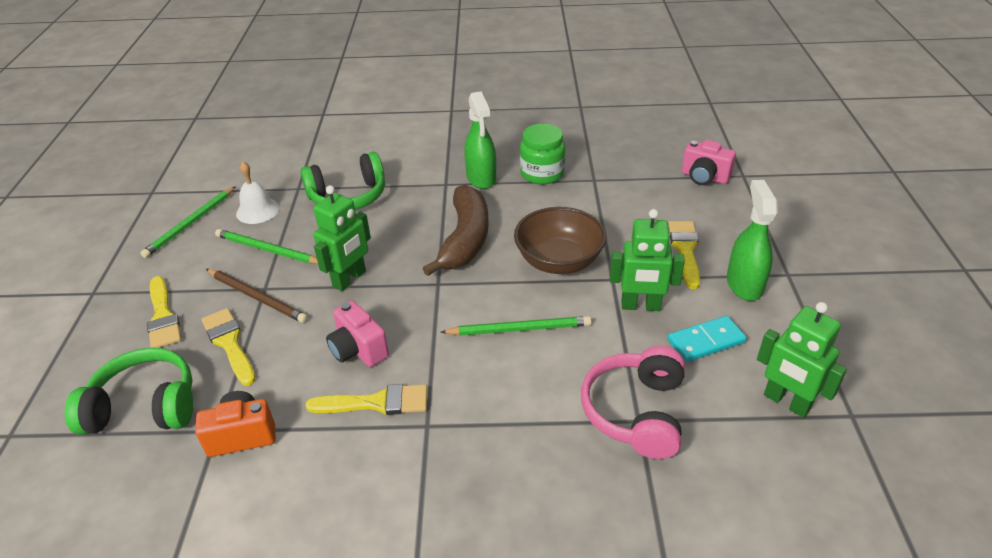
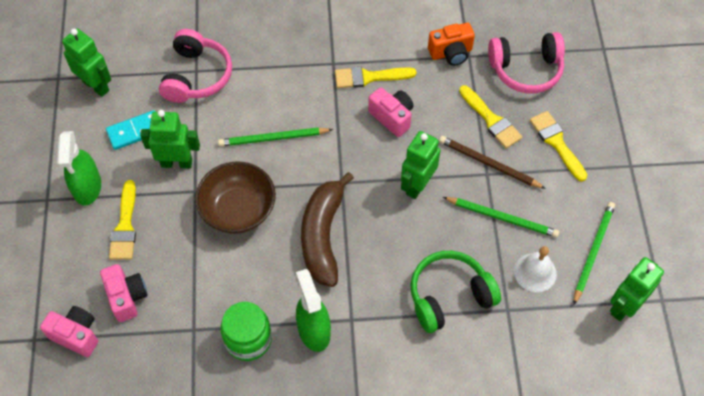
camera: 175 degrees right, 20 degrees up
green headphones [65,348,193,435] -> pink headphones [488,32,565,94]
none -> pink camera [100,264,148,322]
none -> green robot [610,257,664,321]

